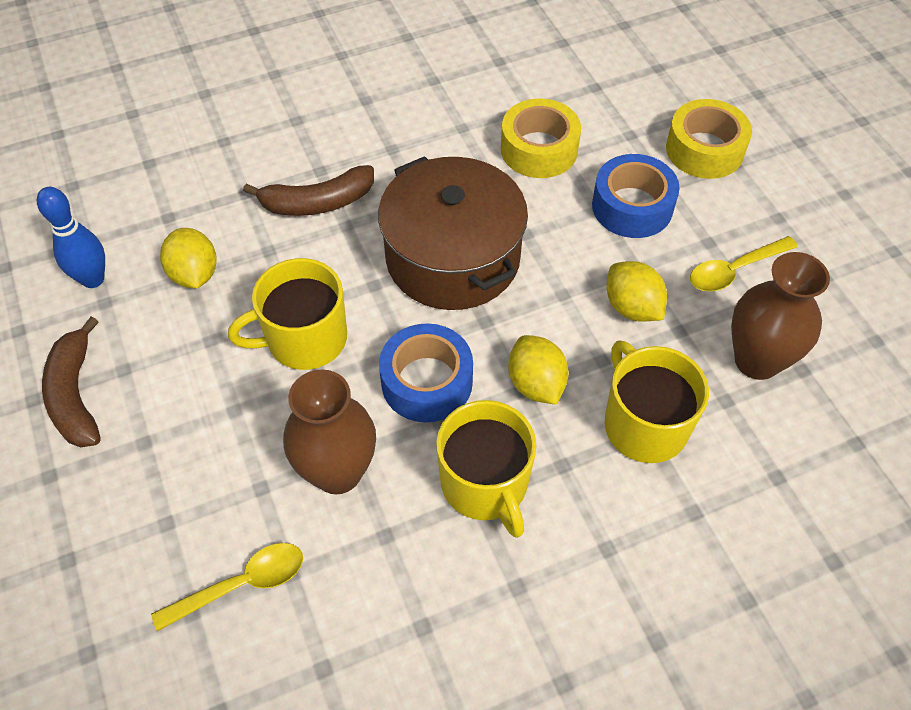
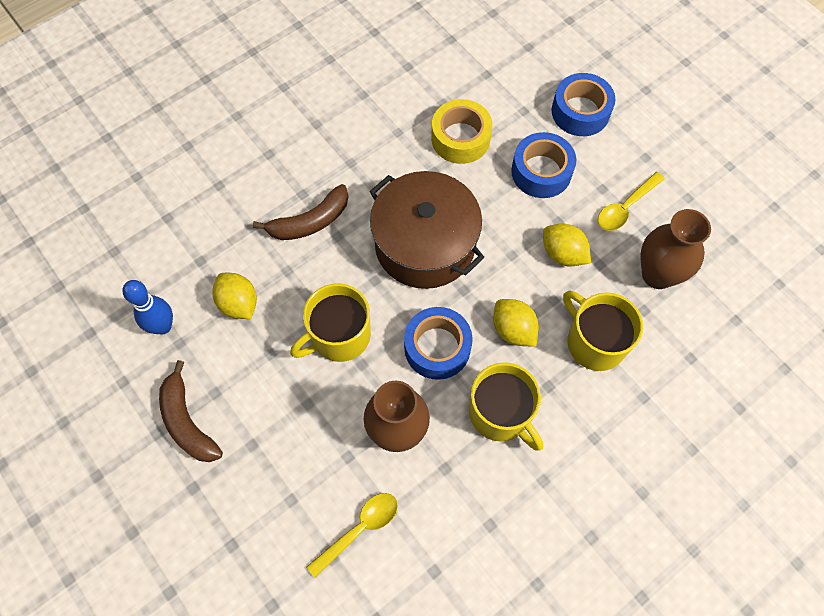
camera: 15 degrees left, 10 degrees up
yellow tape [666,99,752,179] -> blue tape [552,73,616,136]

